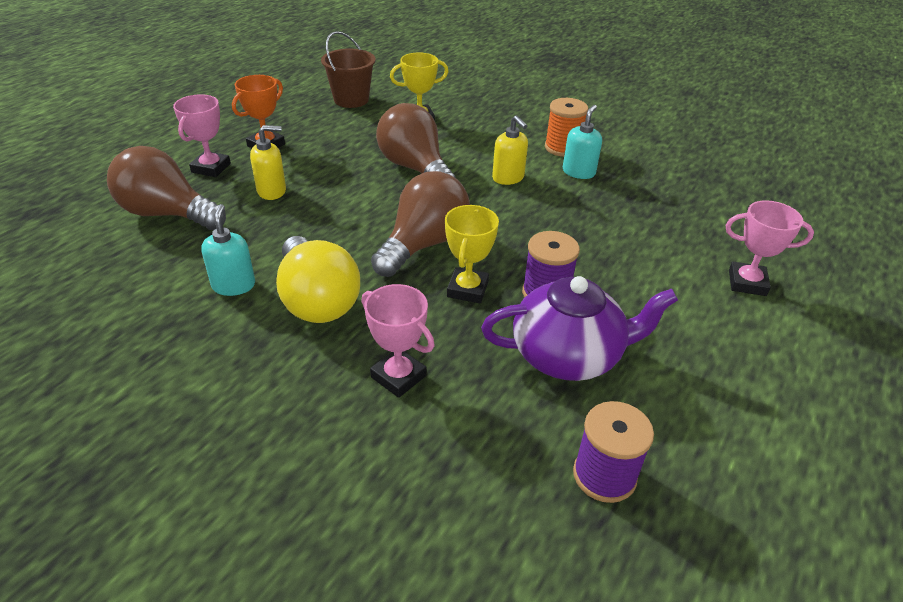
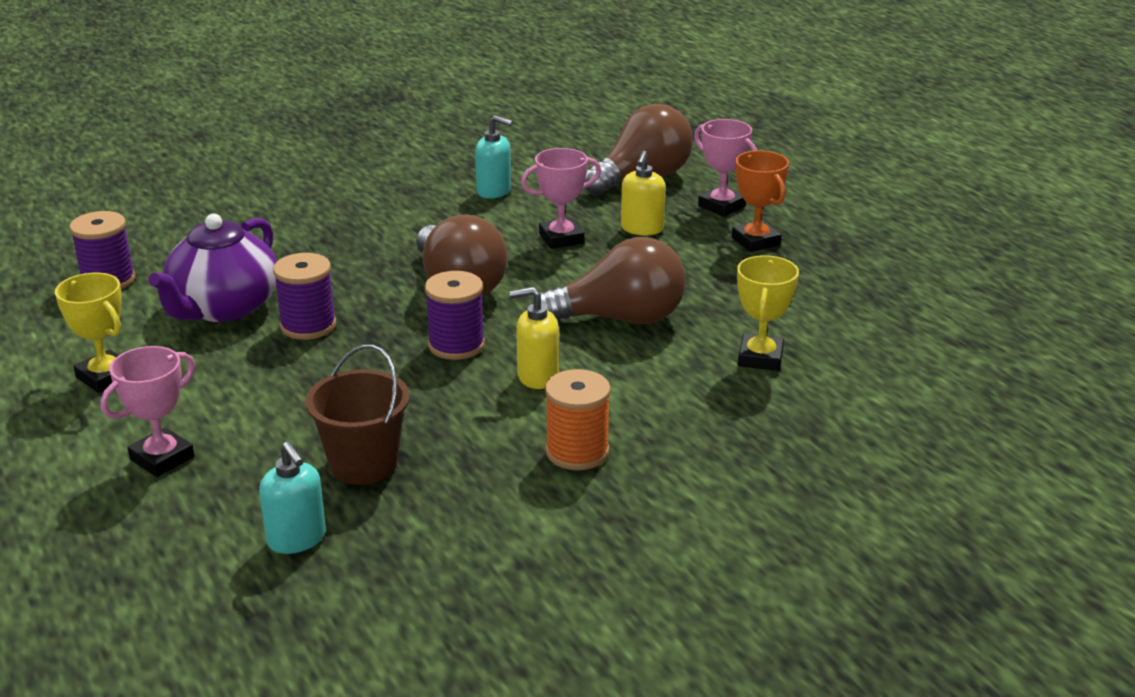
camera: 120 degrees right, 10 degrees down
yellow light bulb [276,236,360,323] -> none
brown bucket [321,31,375,108] -> brown bucket moved to [305,344,410,485]
pink trophy [361,284,434,398] -> pink trophy moved to [521,148,601,249]
yellow trophy [445,205,499,303] -> yellow trophy moved to [55,273,121,393]
turquoise soap dispenser [563,105,602,179] -> turquoise soap dispenser moved to [259,442,326,554]
none -> purple spool [425,271,485,360]

